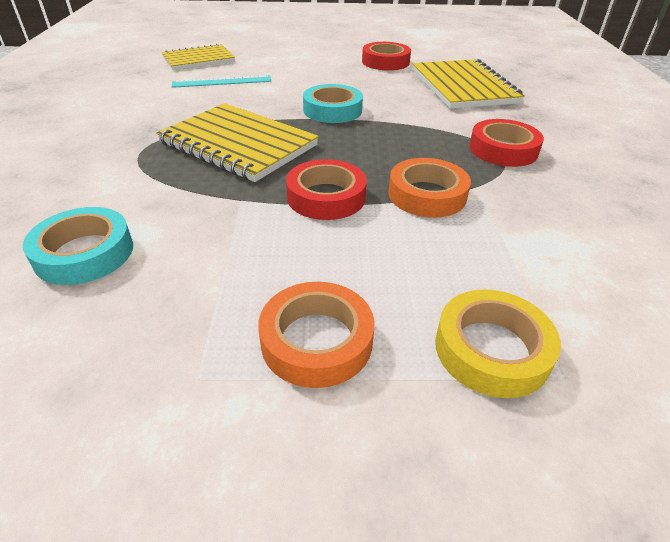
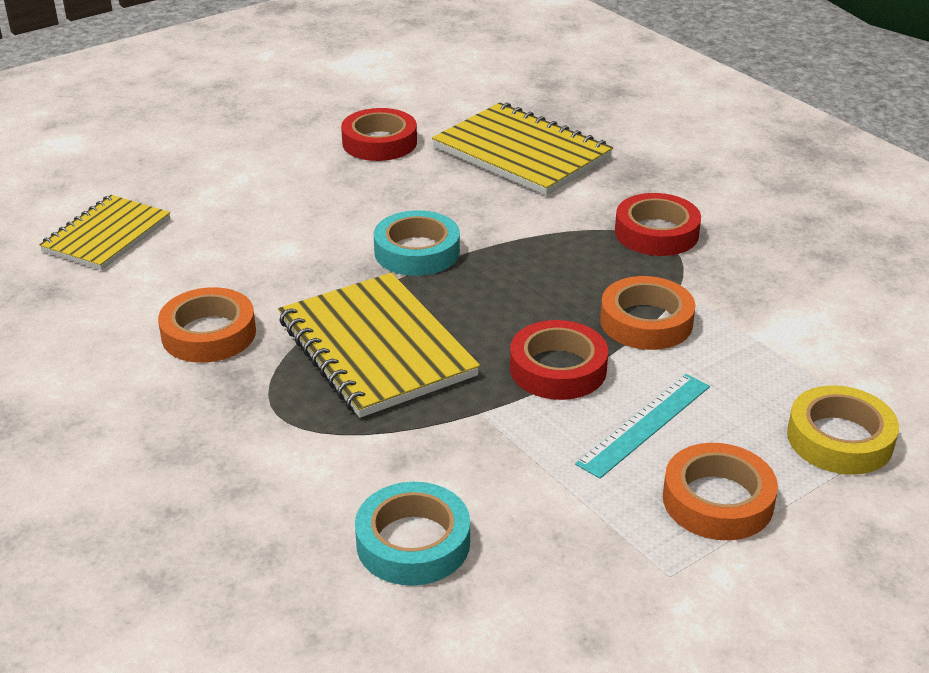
camera: 35 degrees left, 5 degrees down
yellow notebook [156,103,319,182] -> yellow notebook turned 60 degrees clockwise [278,273,480,418]
turquoise ruler [172,75,272,88] -> turquoise ruler moved to [575,374,710,479]
none -> orange tape [158,287,256,363]

